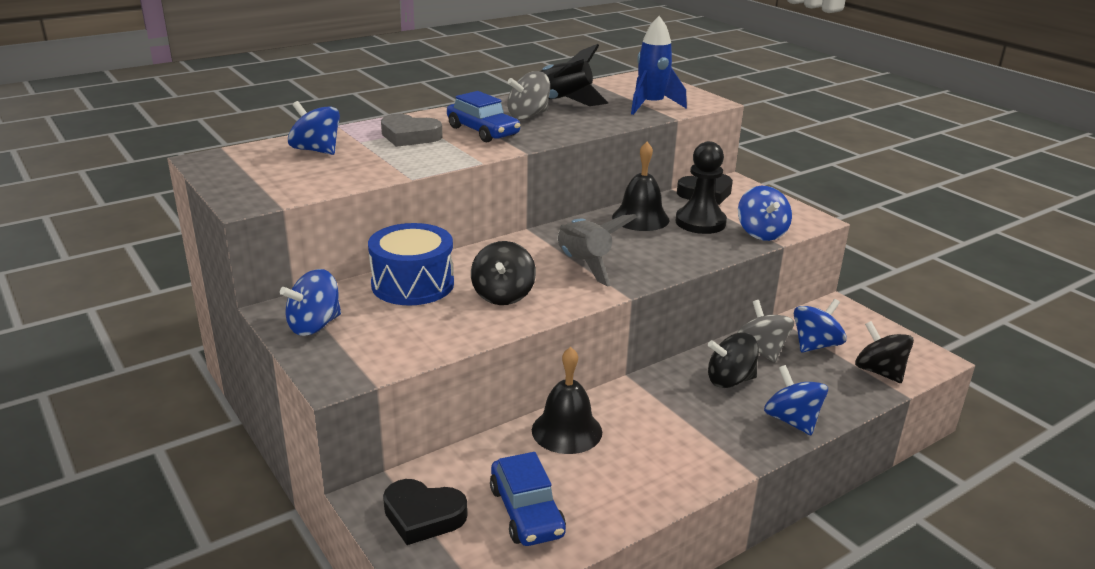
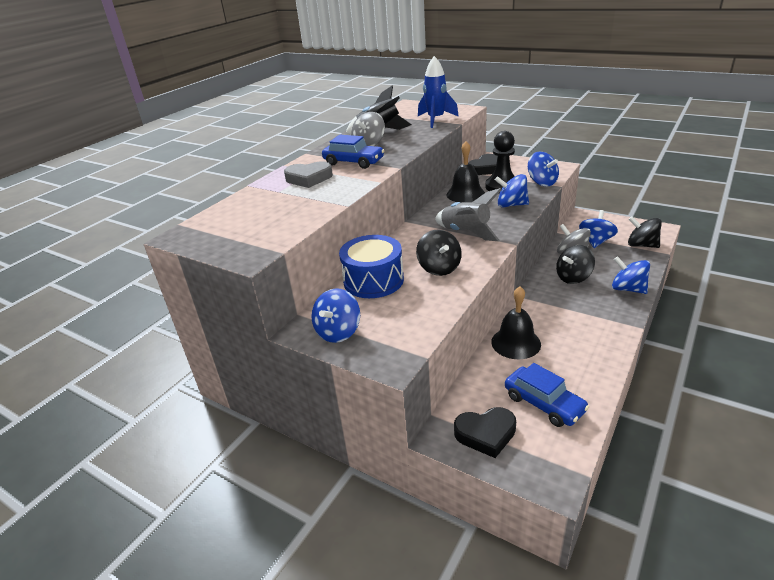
camera: 20 degrees left, 5 degrees up
blue spinning top [288,101,340,155] -> blue spinning top moved to [495,174,529,207]

